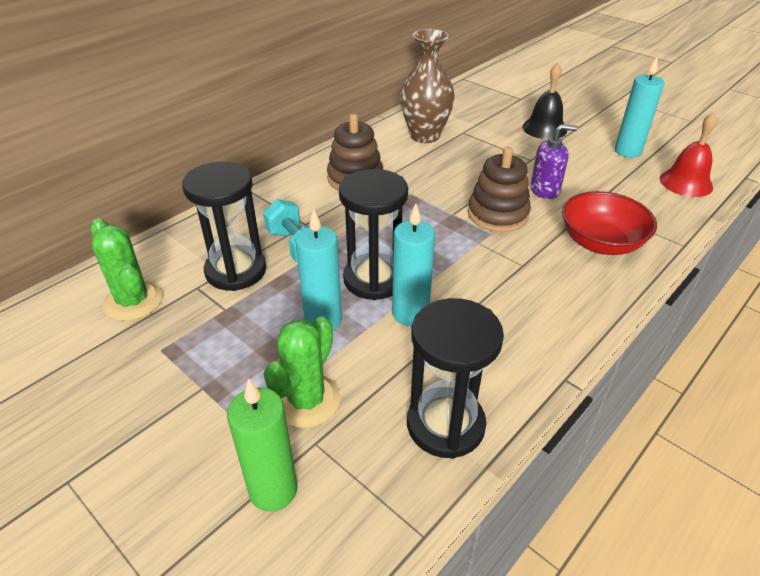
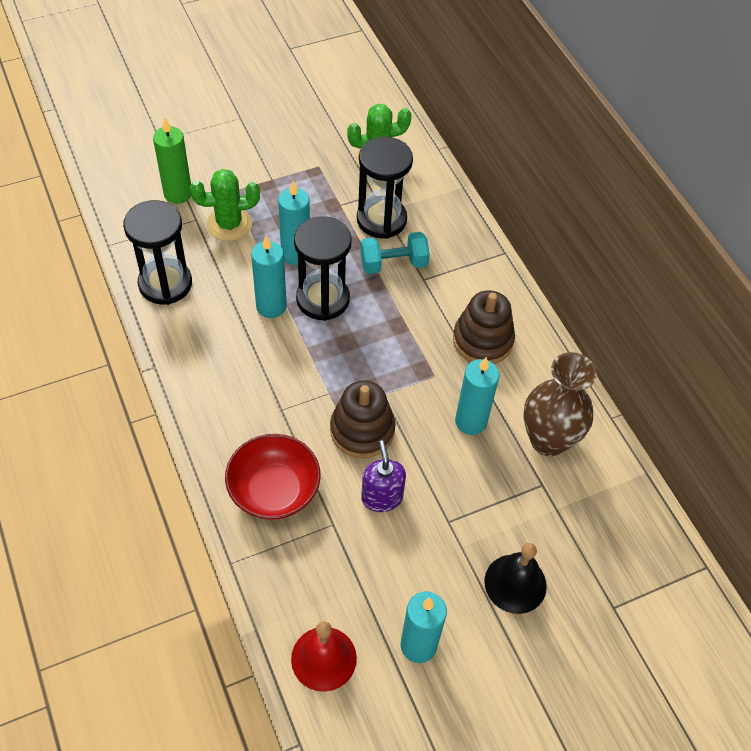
camera: 110 degrees right, 15 degrees up
green cactus [264,316,340,428] -> green cactus turned 60 degrees counterclockwise [190,169,260,241]
purple soap dispenser [531,124,578,199] -> purple soap dispenser turned 150 degrees clockwise [361,440,406,512]
none -> turquoise candle [455,357,500,435]

